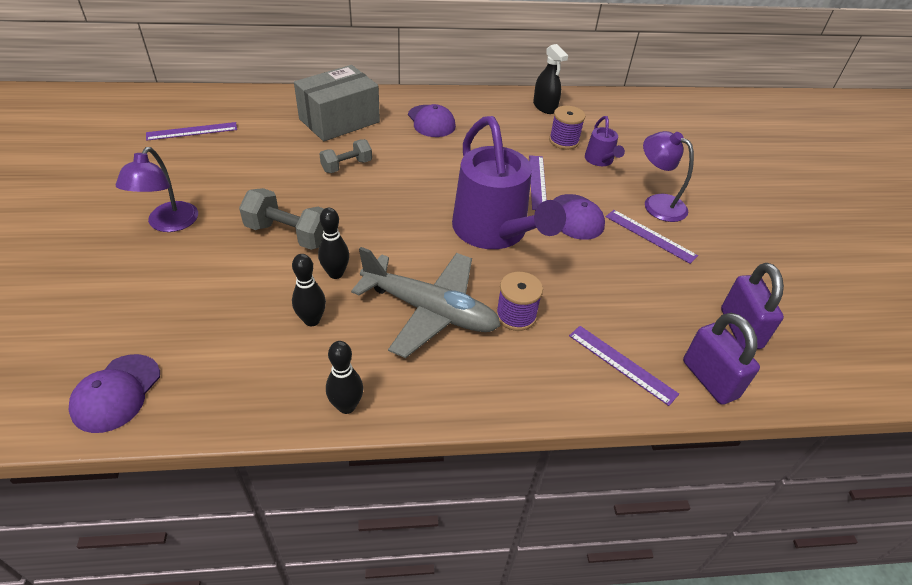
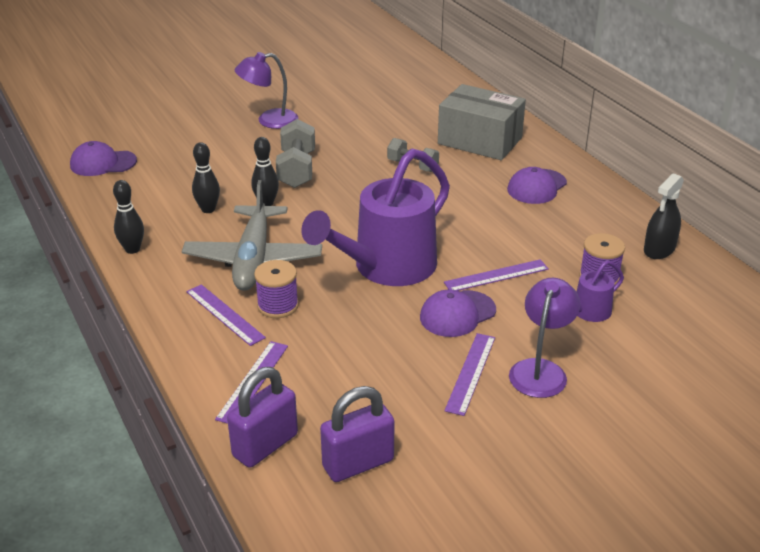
camera: 70 degrees right, 10 degrees down
purple ruler [146,122,237,141] -> purple ruler moved to [186,284,266,346]

